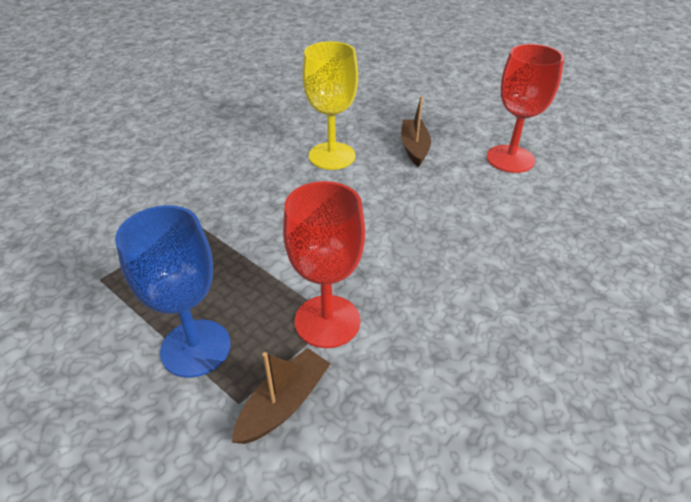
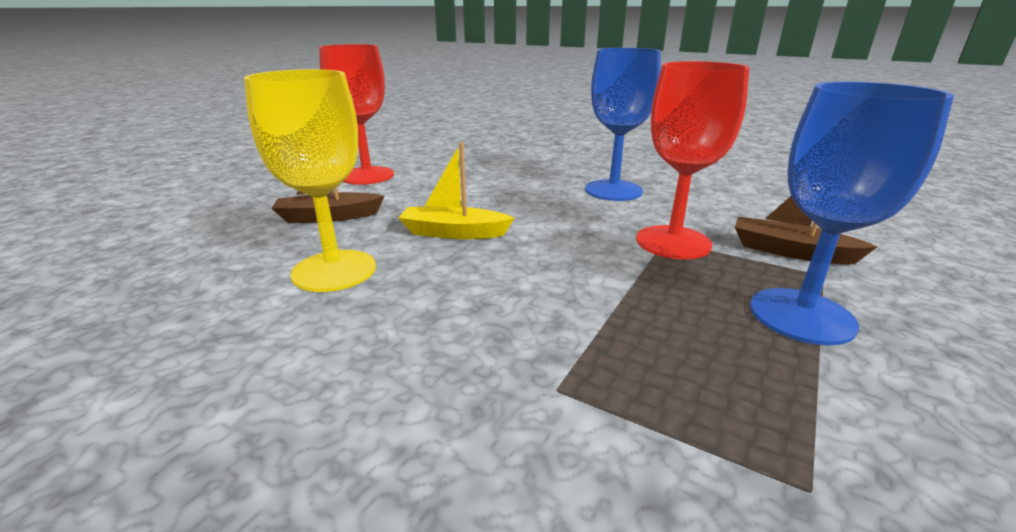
camera: 100 degrees left, 15 degrees down
none -> yellow boat [399,142,514,239]
none -> blue goblet [585,48,661,201]

